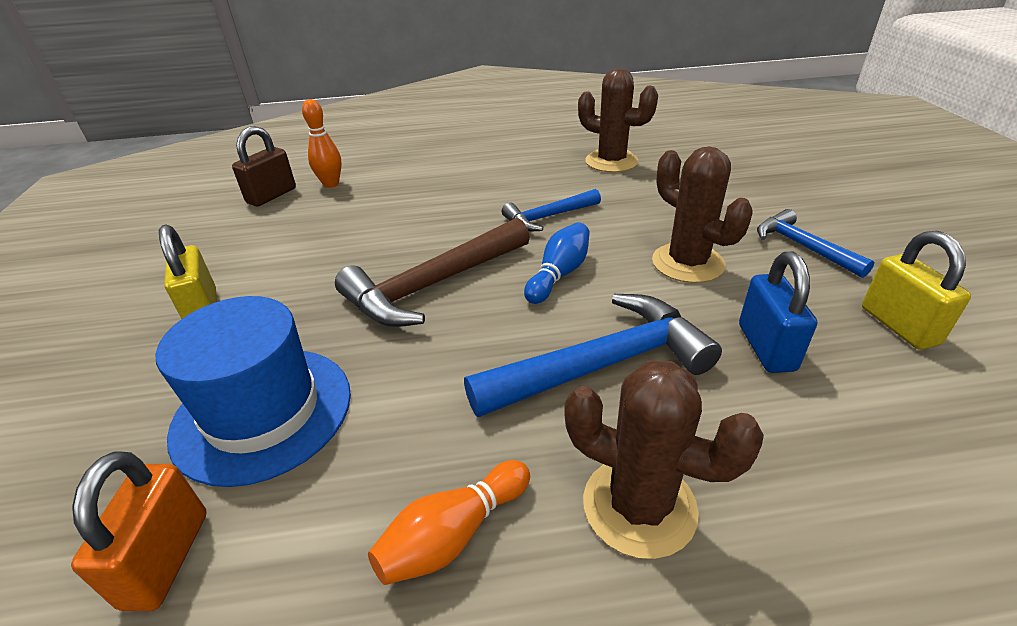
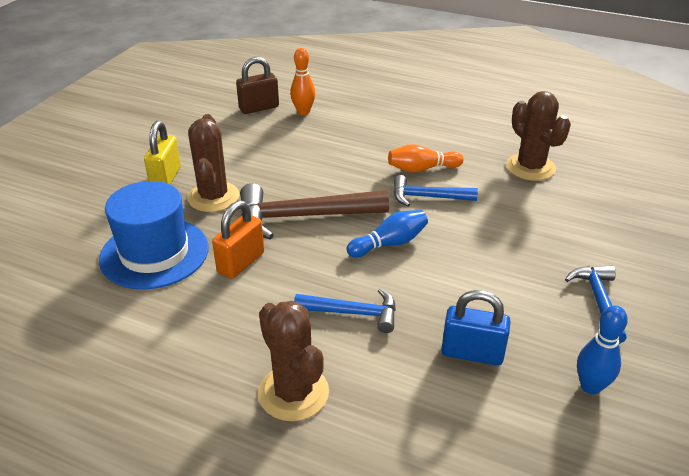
camera: 30 degrees right, 0 degrees up
orange padlock [71,451,207,611] -> orange padlock moved to [212,201,264,279]
orange bowling pin [368,460,530,585] -> orange bowling pin moved to [388,144,464,173]
blue hammer [464,294,722,417] -> blue hammer [294,288,396,333], size x0.59
brown cactus [652,147,753,283] -> brown cactus moved to [187,114,240,212]
blue padlock [739,251,817,373] -> blue padlock turned 75 degrees clockwise [441,290,511,366]
yellow padlock [862,231,971,350] -> blue bowling pin [577,305,628,395]

